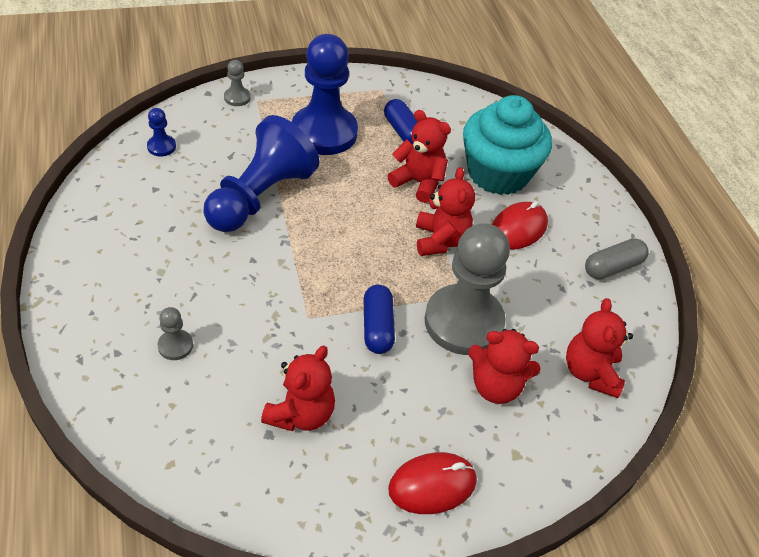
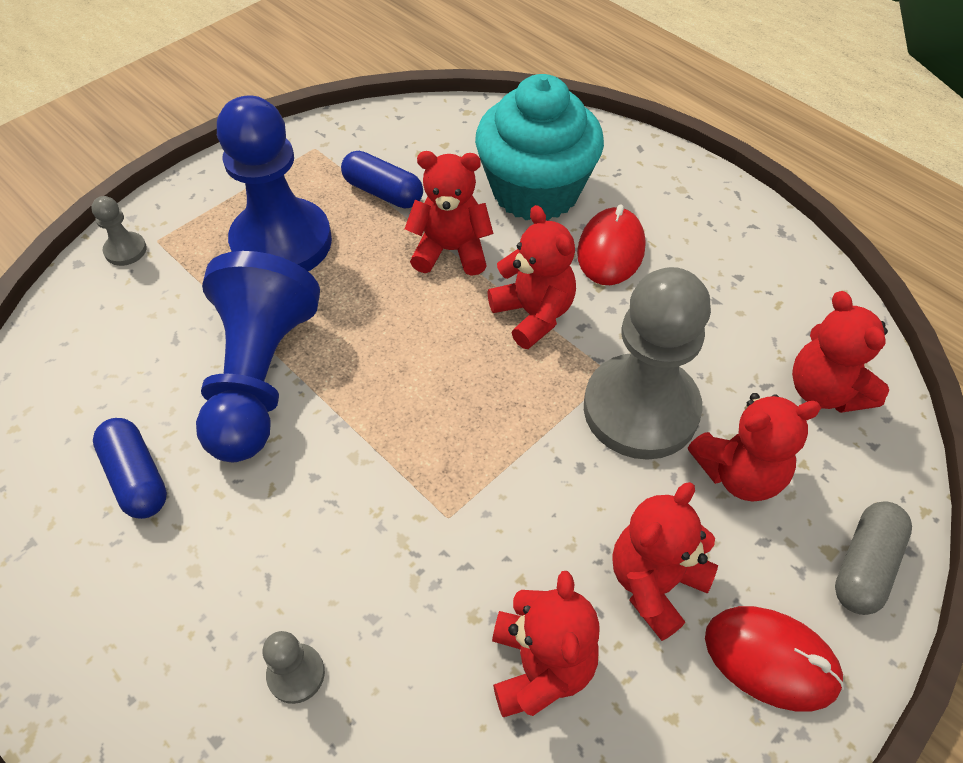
camera: 25 degrees left, 5 degrees up
blue pawn [147,108,176,156] -> none
blue capsule [364,284,395,354] -> blue capsule moved to [93,418,167,519]
red mouse [388,452,477,514] -> red mouse turned 75 degrees clockwise [705,606,844,711]
grey capsule [585,239,649,279] -> grey capsule moved to [835,502,912,615]
none -> red teddy bear [613,482,718,641]

